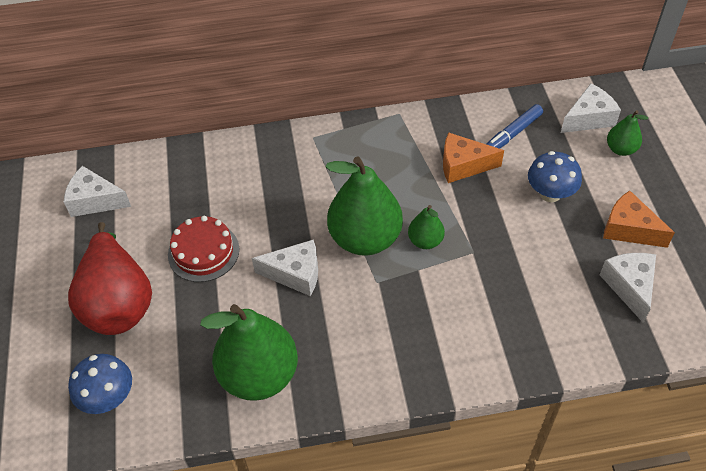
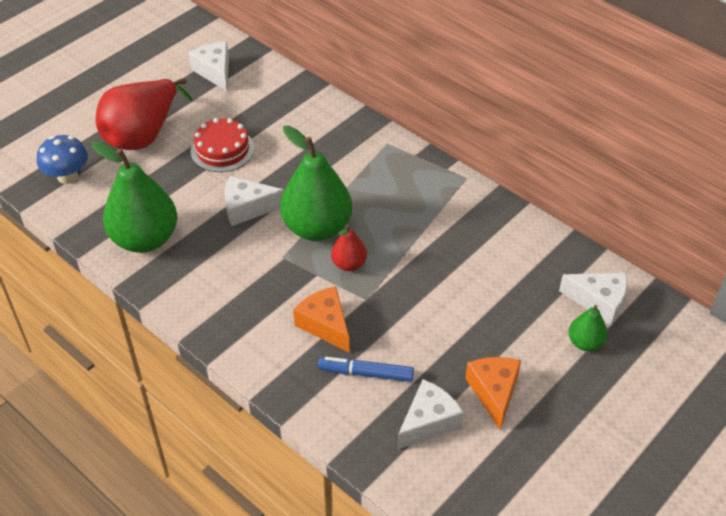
camera: 50 degrees right, 5 degrees down
white cheese [252,239,318,296] -> white cheese turned 120 degrees clockwise [225,176,284,226]
green pear [408,205,445,249] -> red pear [331,225,367,271]
orange cheese [443,133,504,183] -> orange cheese moved to [293,286,349,352]
blue marker [486,104,543,149] -> blue marker moved to [318,357,414,382]
blue mushroom [528,151,582,202] -> none

